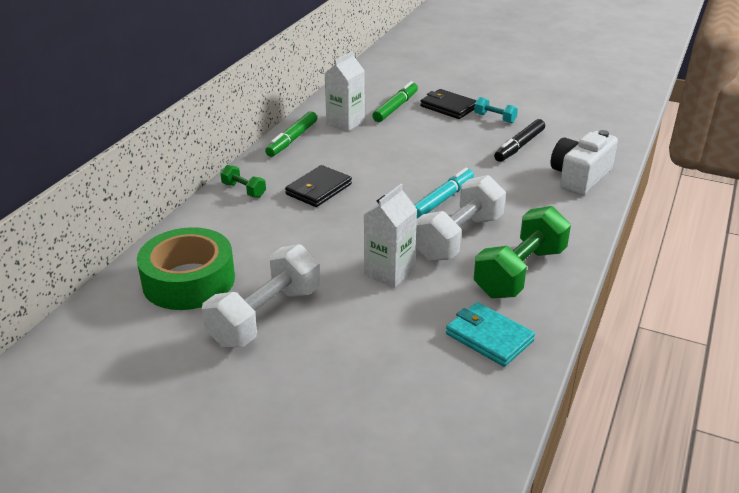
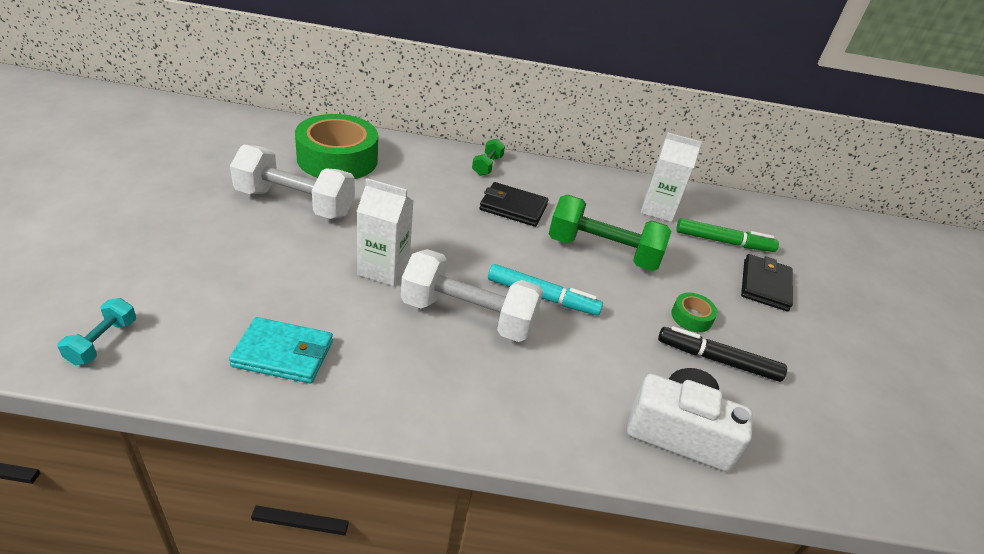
camera: 65 degrees right, 5 degrees up
green marker [265,111,317,157] -> none
turquoise wallet [446,302,535,367] -> turquoise wallet turned 75 degrees clockwise [229,317,333,383]
turquoise dumbbell [474,97,518,123] -> turquoise dumbbell moved to [58,298,136,365]
green dumbbell [474,206,571,298] -> green dumbbell moved to [549,195,671,271]
none -> green tape [671,293,717,332]

